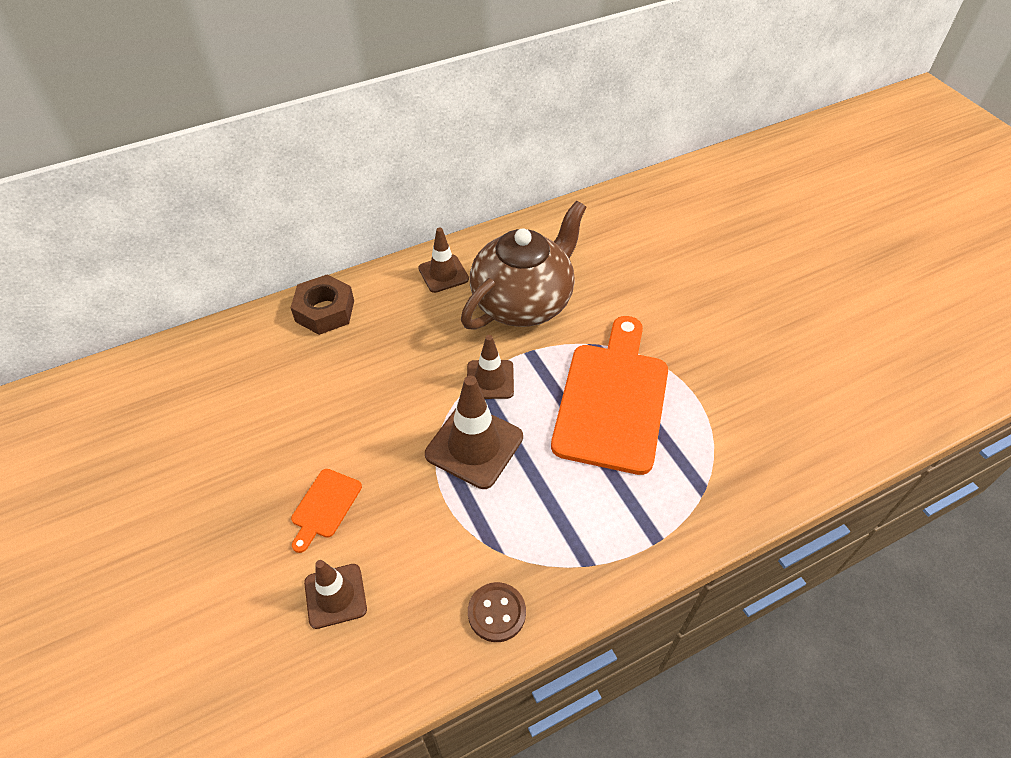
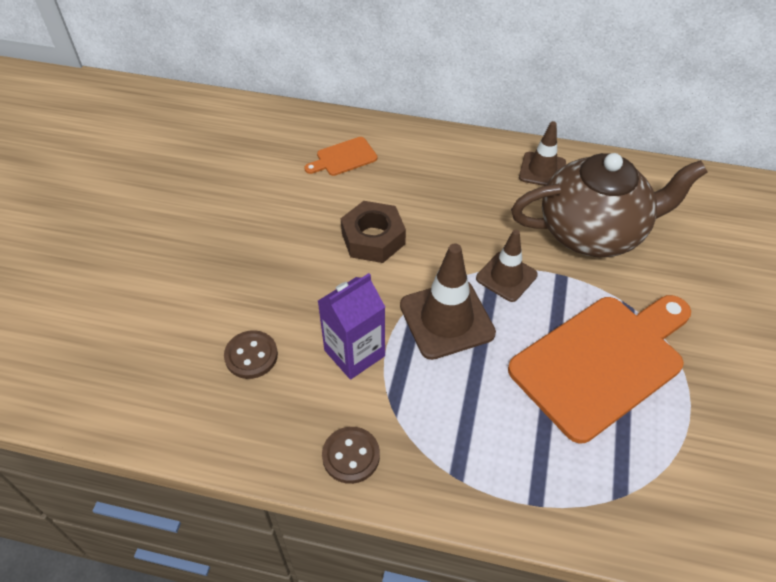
camera: 40 degrees right, 0 degrees up
brown nut [290,275,354,335] -> brown nut moved to [341,201,406,263]
orange cutting board [291,469,362,553] -> orange cutting board moved to [304,137,377,176]
brown traffic cone [304,560,367,629] -> brown button [224,330,278,379]
none -> purple carton [318,273,385,380]

